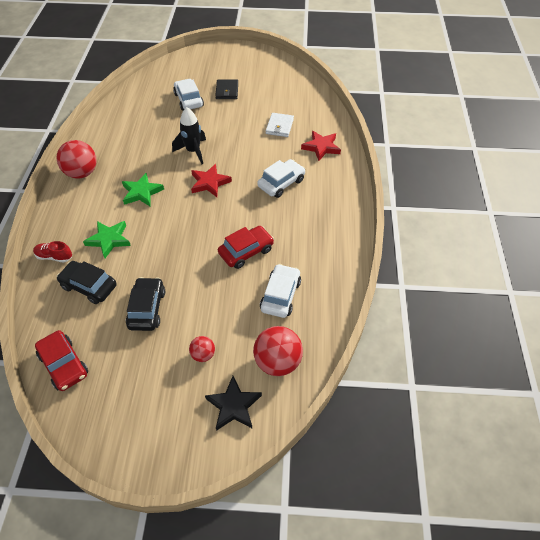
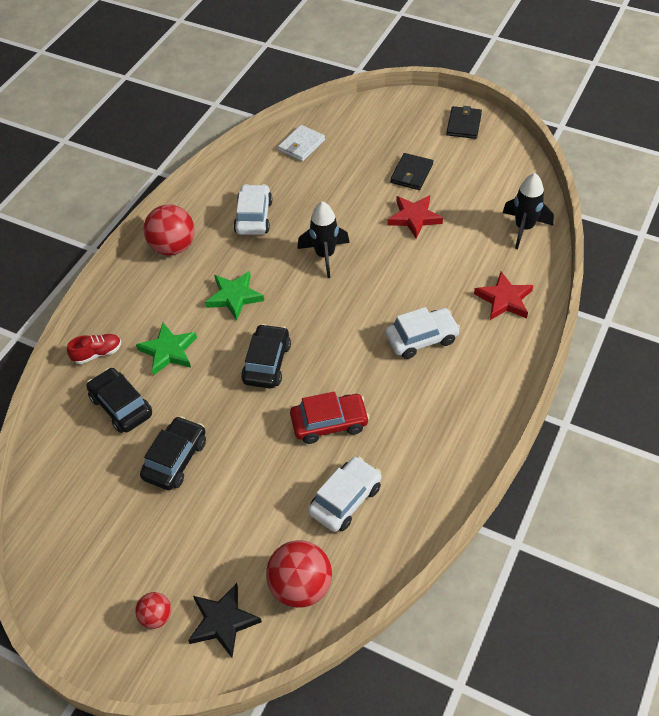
camera: 25 degrees right, 0 degrees up
red shoe [33,241,72,262] -> red shoe turned 120 degrees clockwise [67,334,121,364]
red car [35,330,88,391] -> none
white car [173,79,204,111] -> white car moved to [234,184,272,235]
red ball [189,336,215,362] -> red ball moved to [135,592,171,629]
red star [191,164,232,197] -> red star moved to [387,195,443,239]
white wallet [266,113,294,137] -> white wallet moved to [278,125,325,161]
none -> black car [241,324,291,389]
none -> black wallet [446,106,482,139]
none -> black rocket [503,173,554,249]

